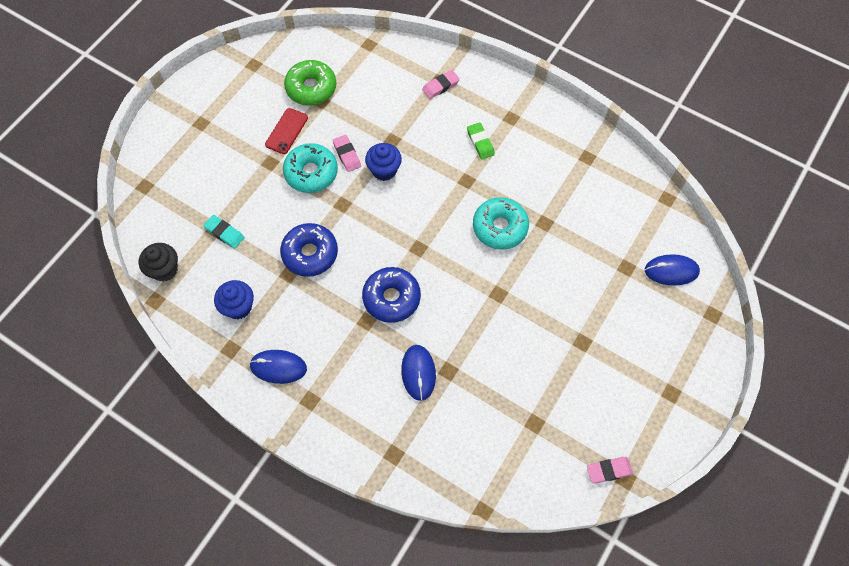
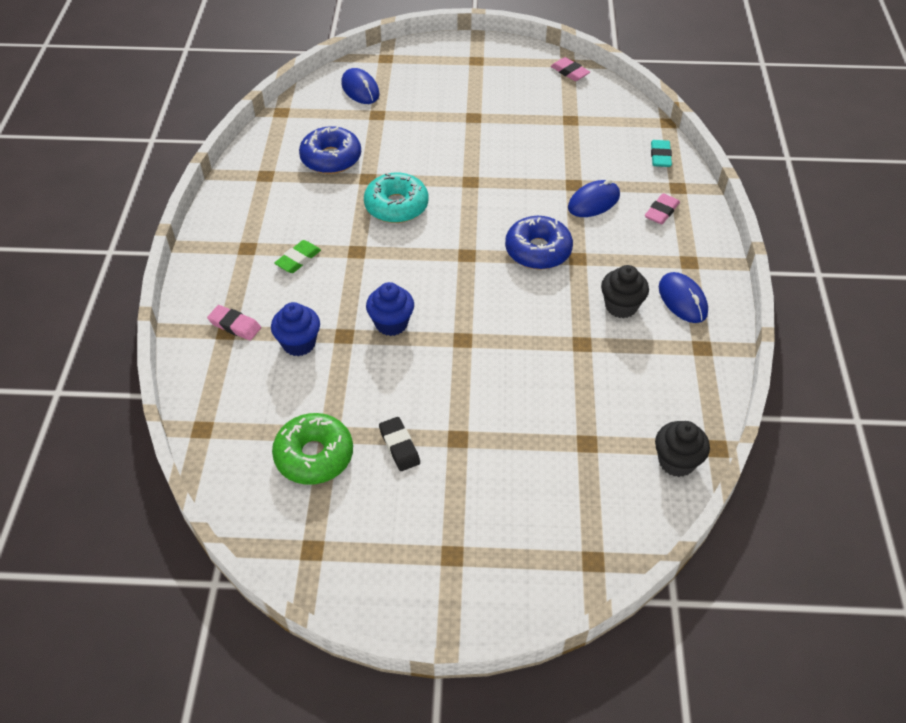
camera: 120 degrees left, 15 degrees down
turquoise eraser [203,215,245,249] -> turquoise eraser moved to [651,140,672,167]
blue cupcake [214,280,254,319] -> blue cupcake moved to [271,302,320,356]
red phone [265,108,308,154] -> black eraser [379,417,420,471]
blue donut [280,223,338,277] -> blue donut moved to [299,126,361,174]
turquoise donut [283,143,338,193] -> none
pink eraser [333,135,361,172] -> pink eraser moved to [645,193,680,224]
none -> black cupcake [601,265,649,318]

